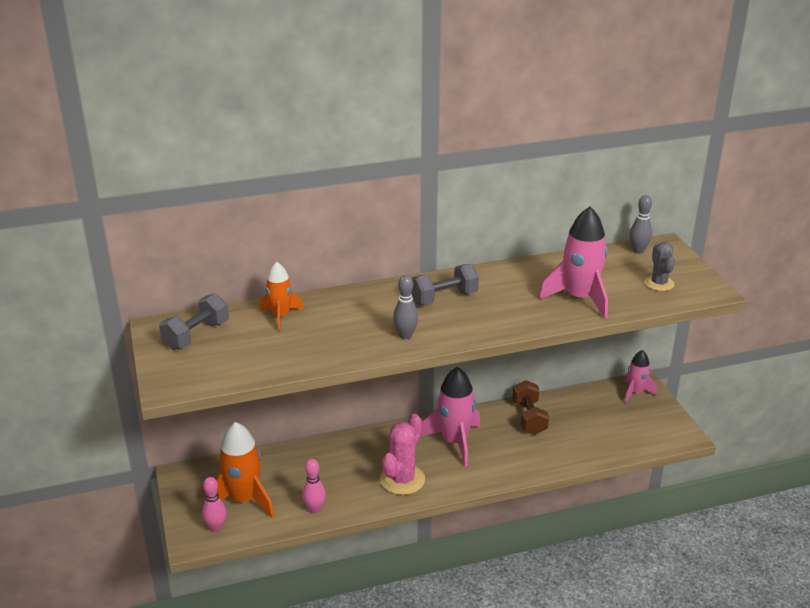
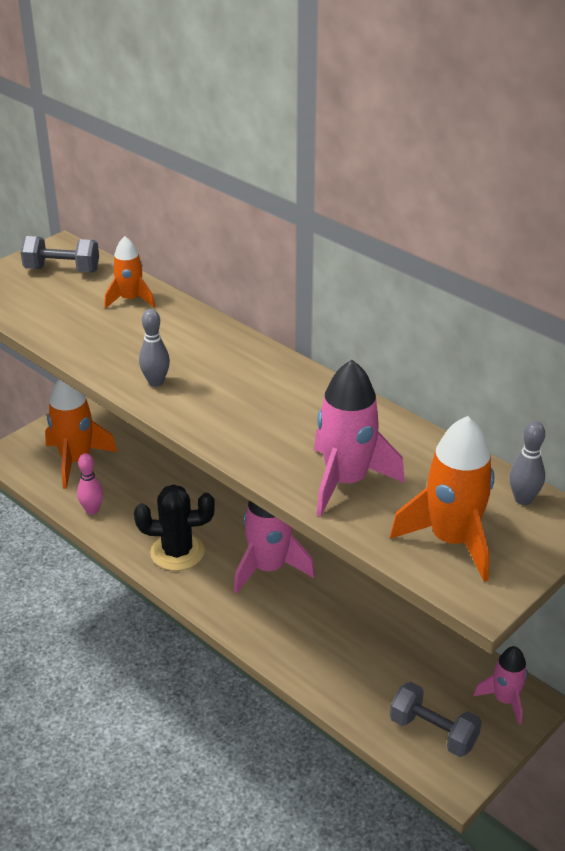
camera: 60 degrees right, 5 degrees up
pink bowling pin [202,477,227,532] -> none
pink cactus [380,414,425,495] -> black cactus [134,484,215,571]
grey dumbbell [411,264,479,305] -> grey dumbbell moved to [390,682,482,757]
brown dumbbell [513,380,549,435] -> none
grey cactus [644,242,675,291] -> orange rocket [390,416,494,582]

